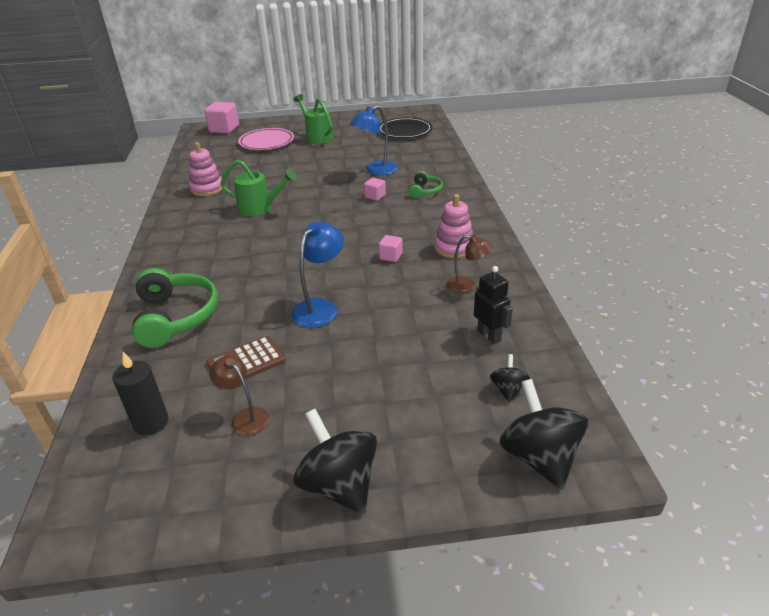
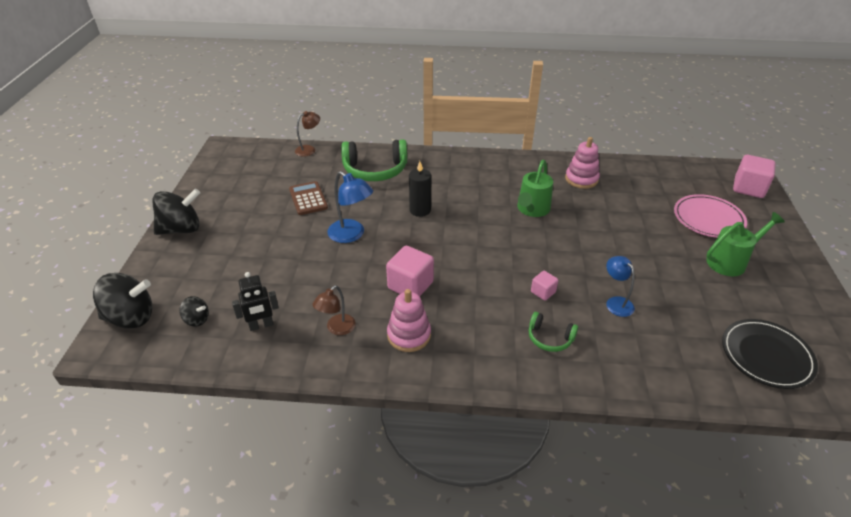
camera: 100 degrees right, 5 degrees up
black candle [112,352,169,435] -> black candle moved to [409,161,431,217]
brown lamp [210,356,269,436] -> brown lamp moved to [295,111,320,157]
blue lamp [350,105,398,175] -> blue lamp [606,256,635,317], size x0.66
pink cube [379,235,403,262] -> pink cube [386,246,434,296], size x1.86

